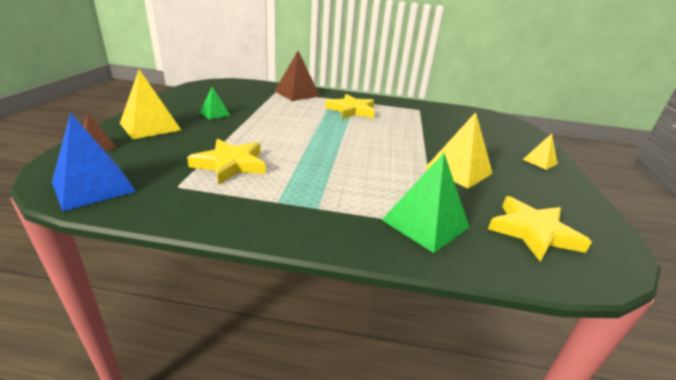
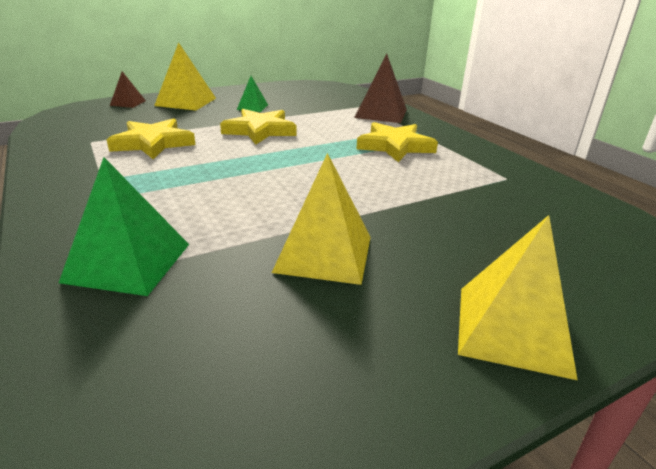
camera: 55 degrees right, 0 degrees up
blue pyramid [52,113,136,212] -> none
yellow star [488,196,592,262] -> yellow star moved to [220,109,297,145]
yellow pyramid [523,134,558,170] -> yellow pyramid [458,215,578,380], size x1.82

